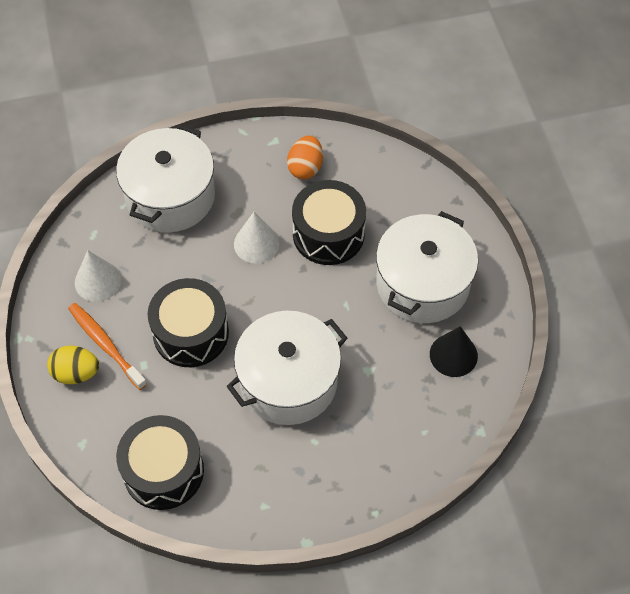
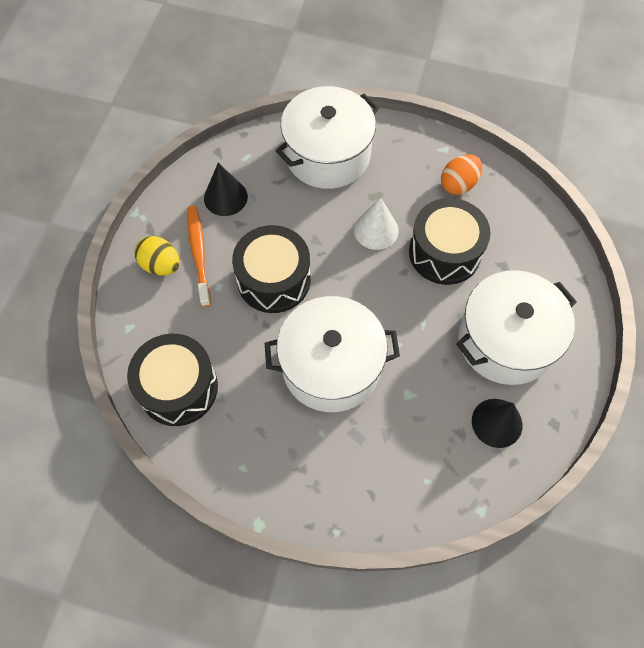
camera: 30 degrees right, 5 degrees up
white cone [75,250,121,302] -> black cone [204,163,248,216]

